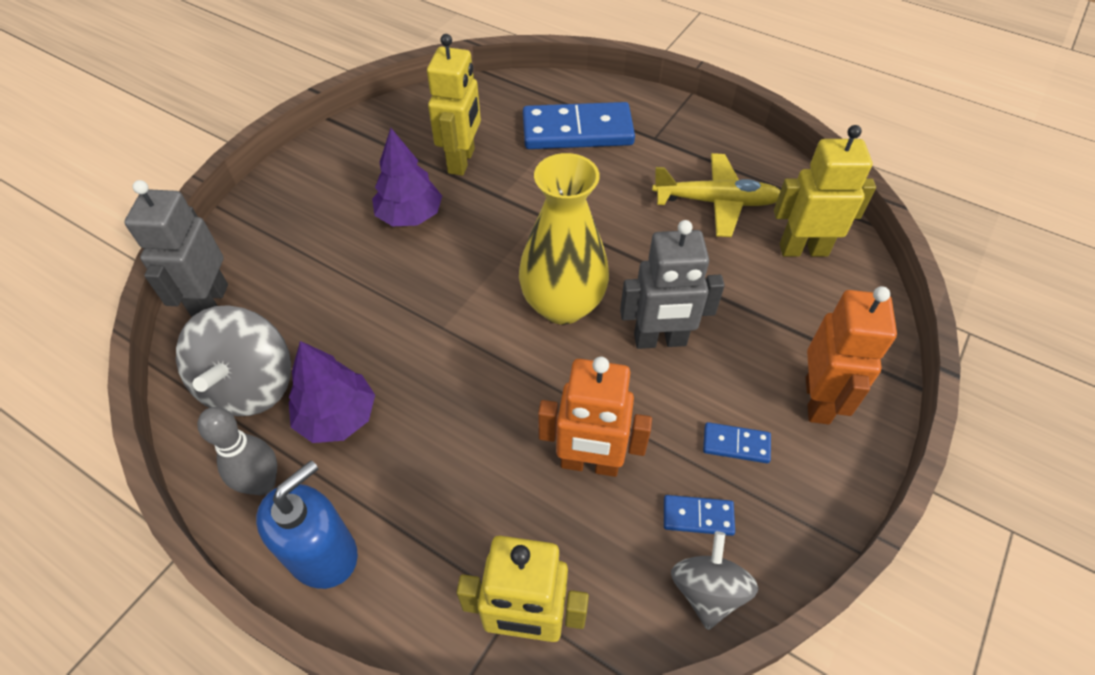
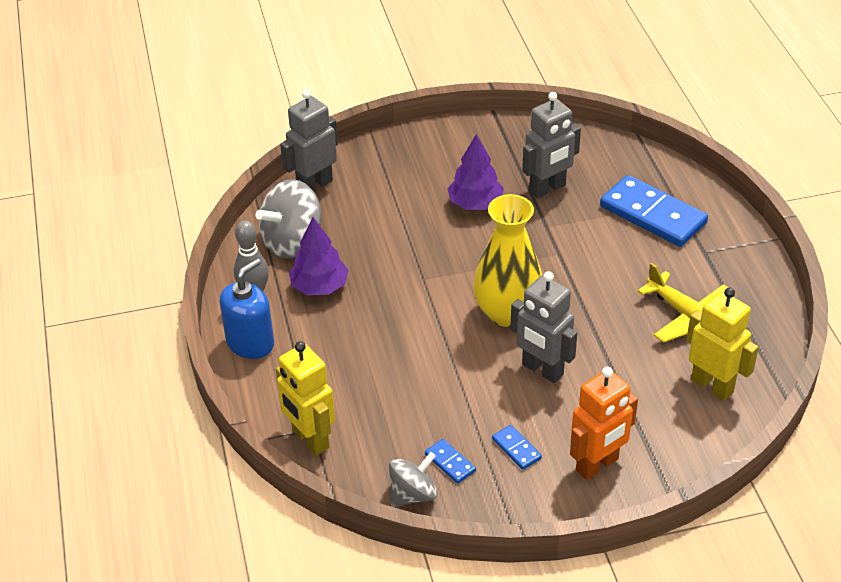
camera: 45 degrees right, 10 degrees down
blue soap dispenser [256,460,358,589] -> blue soap dispenser turned 45 degrees counterclockwise [220,258,274,359]
yellow robot [427,34,481,176] -> grey robot [522,92,581,198]
orange robot [538,357,652,477] -> none

